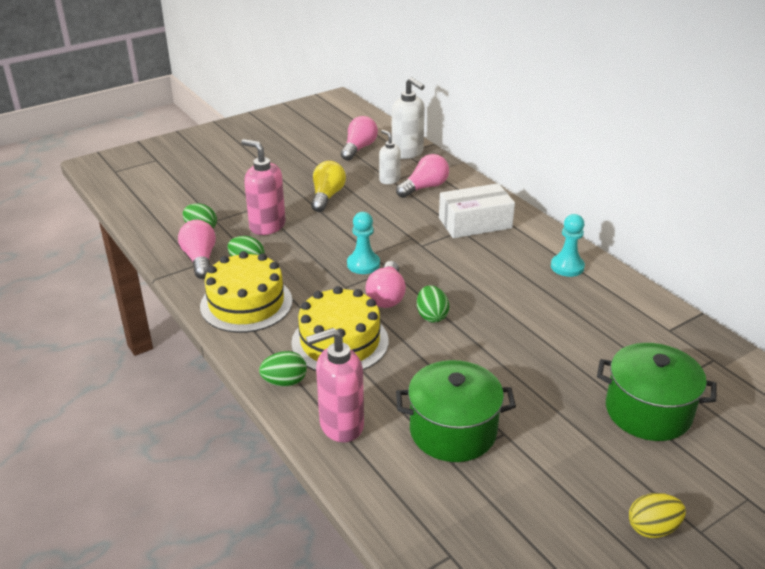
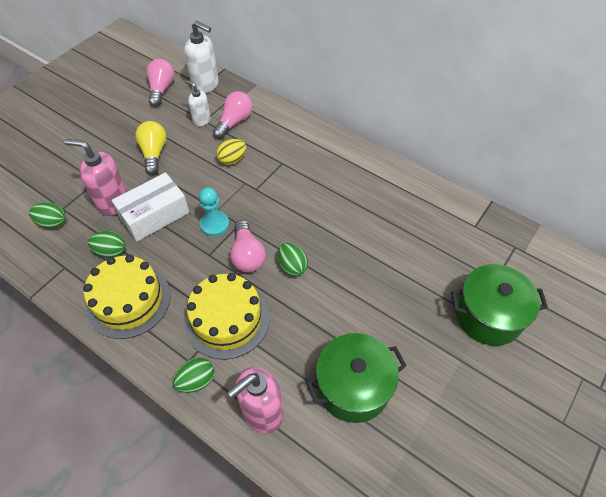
camera: 20 degrees left, 20 degrees up
pink light bulb [178,220,216,279] -> none
white box [439,183,515,238] -> white box moved to [112,172,189,241]
turquoise pawn [551,214,585,277] -> none
yellow egg [629,493,686,538] -> yellow egg moved to [216,139,246,165]

